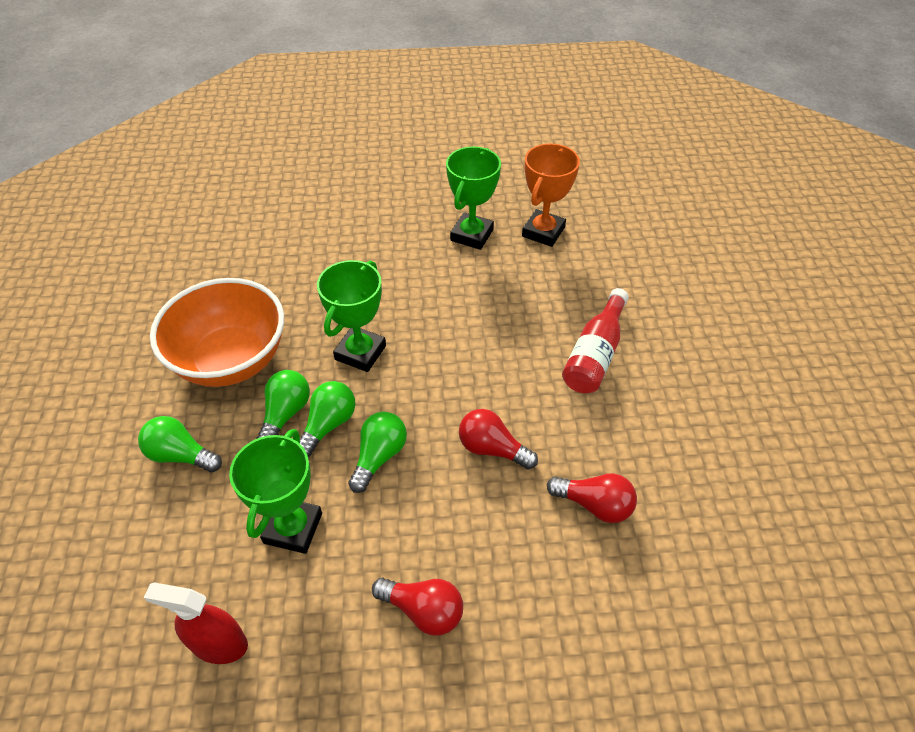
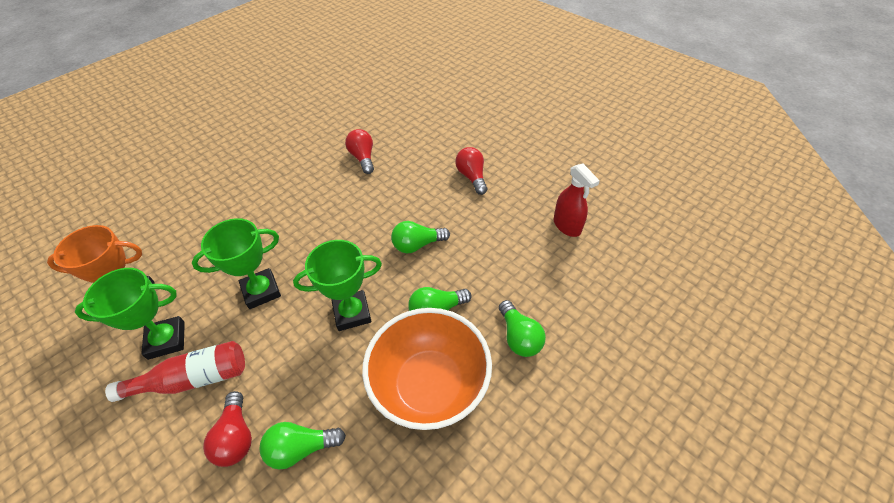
camera: 130 degrees left, 0 degrees up
green trophy [229,429,322,554] -> green trophy moved to [192,218,281,309]
green light bulb [300,381,355,457] -> green light bulb moved to [260,422,346,470]
red light bulb [459,409,538,470] -> red light bulb moved to [203,391,252,467]
red bottle [562,288,629,393] -> red bottle moved to [105,341,245,402]

